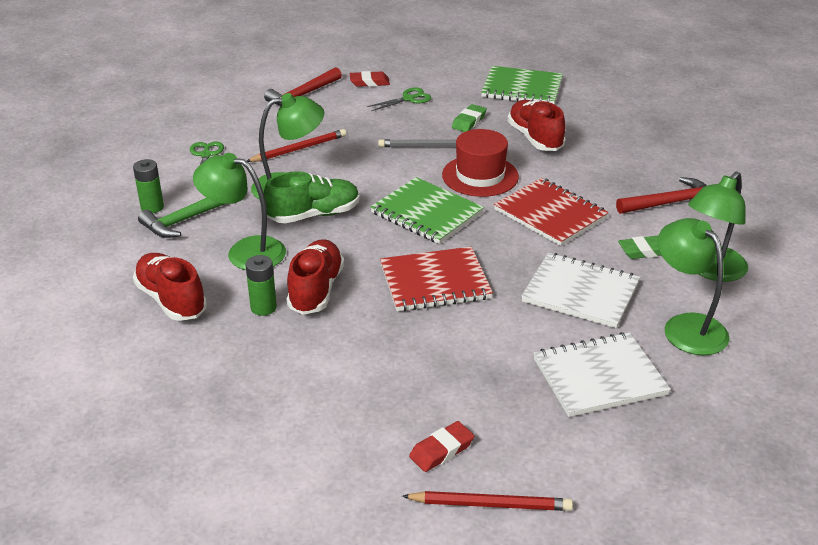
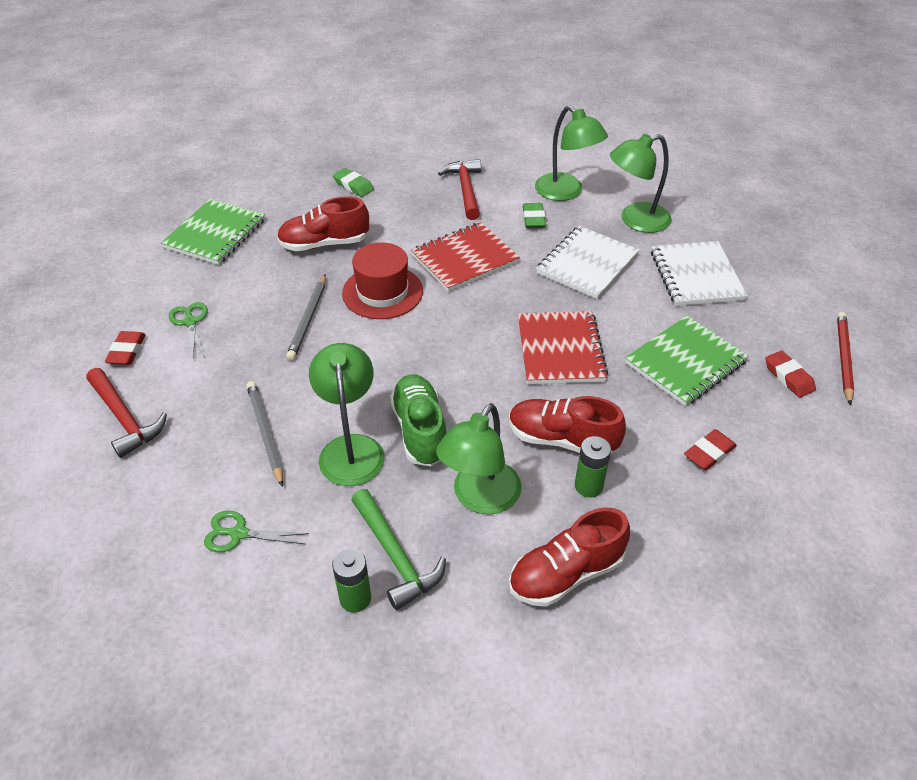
camera: 80 degrees left, 10 degrees up
red pencil [247,129,346,162] -> grey pencil [247,381,283,487]
green notebook [370,177,484,244] -> green notebook moved to [625,316,749,406]
green eraser [452,104,487,132] -> green eraser moved to [333,168,374,197]
none -> red eraser [684,429,737,470]

